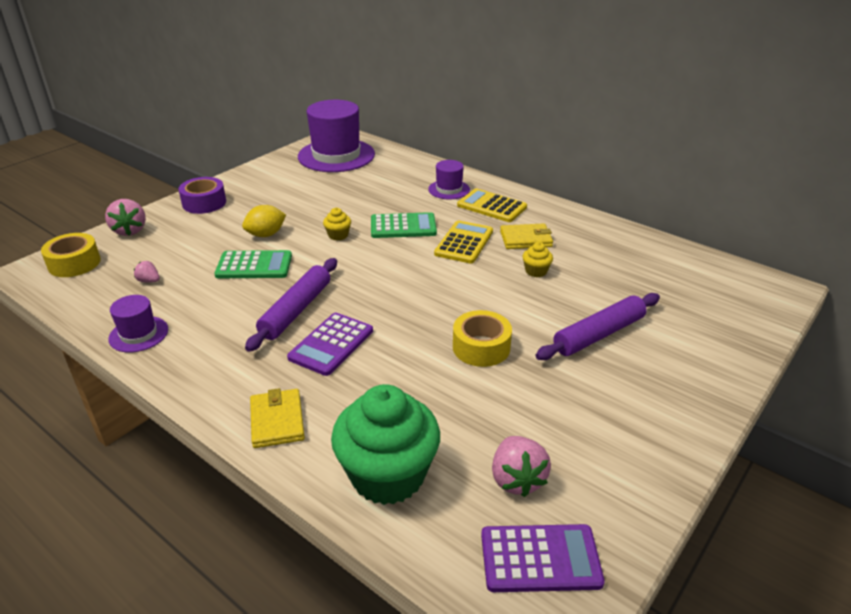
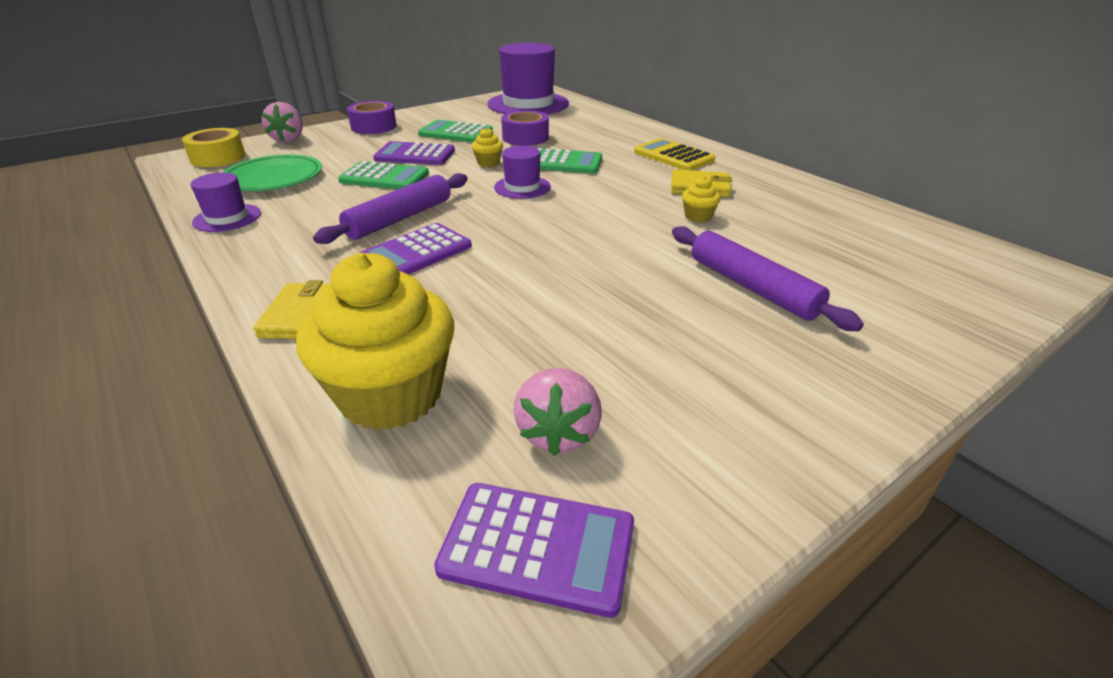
camera: 15 degrees right, 0 degrees up
pink strawberry [134,261,160,283] -> green plate [223,154,322,191]
yellow lemon [242,205,286,237] -> purple calculator [373,141,455,165]
green cupcake [331,384,440,505] -> yellow cupcake [296,253,454,430]
purple hat [428,160,470,199] -> purple hat moved to [494,146,551,199]
yellow calculator [434,220,493,264] -> none
yellow tape [453,310,512,367] -> none
purple rolling pin [535,293,660,360] -> purple rolling pin turned 75 degrees clockwise [672,226,864,331]
none -> green calculator [418,120,493,143]
none -> purple tape [501,110,549,146]

